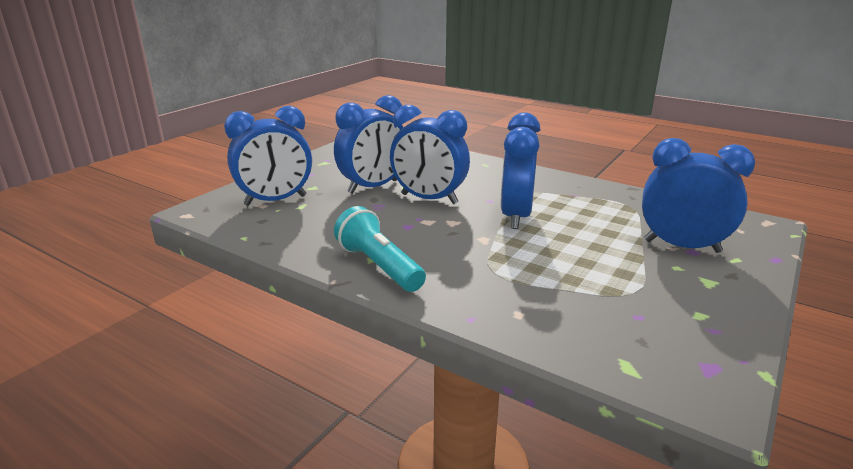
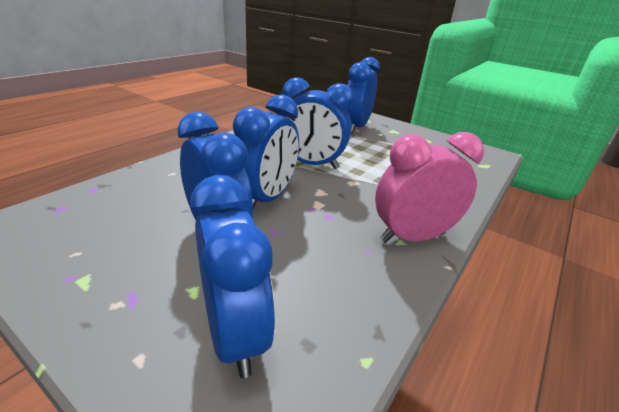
camera: 90 degrees left, 5 degrees up
turquoise flashlight [334,206,426,292] -> pink clock [375,132,484,243]

